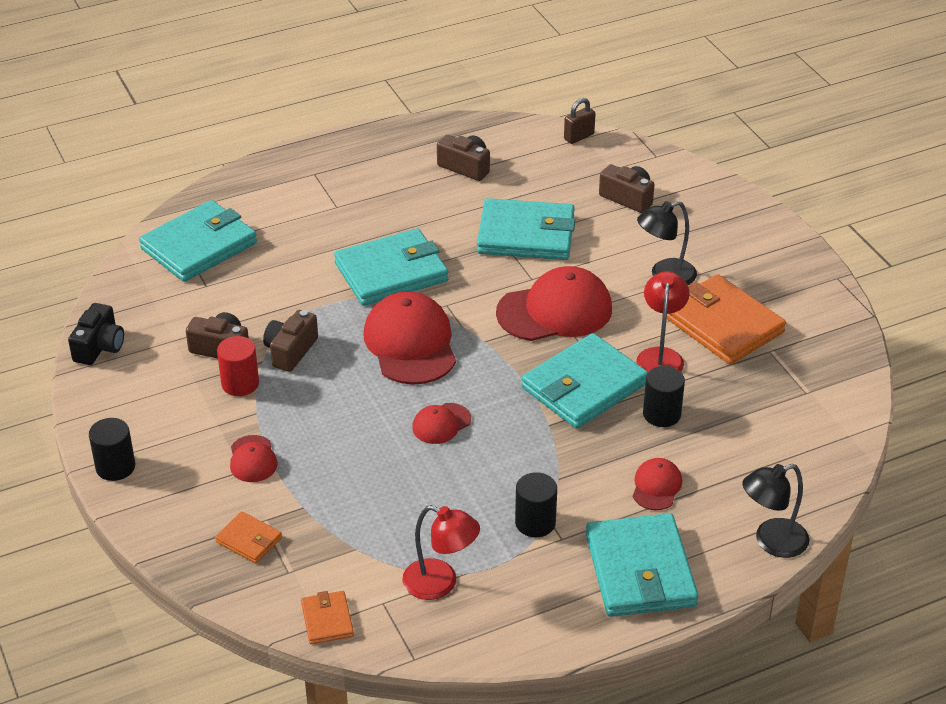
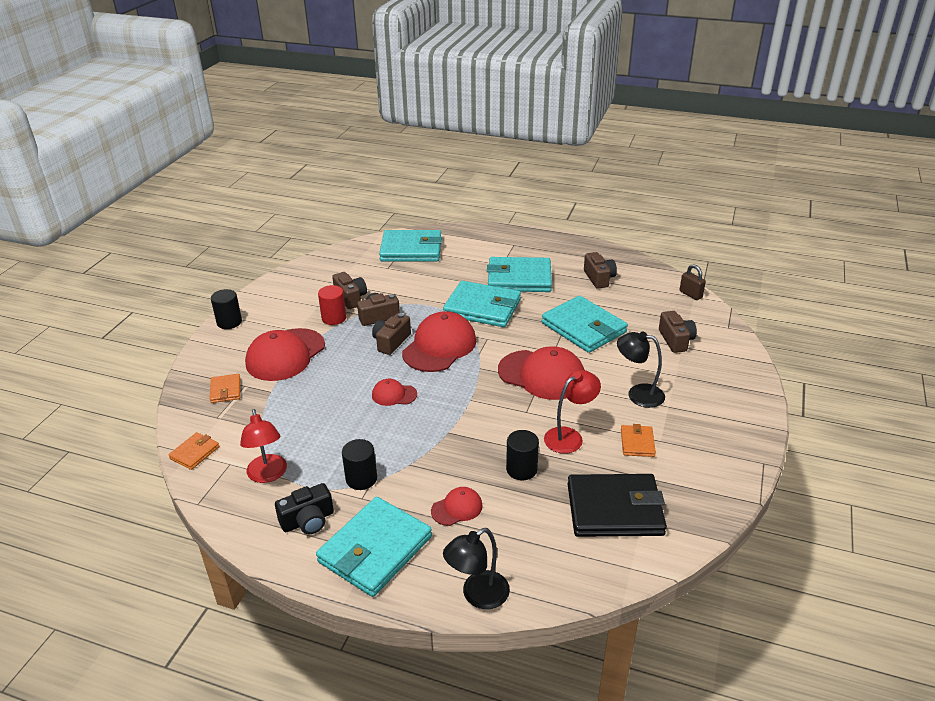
camera: 45 degrees right, 5 degrees down
black camera [68,303,124,365] -> black camera moved to [275,483,334,534]
red cap [230,435,277,482] -> red cap [245,328,325,381], size x2.02
turquoise wallet [522,333,648,429] -> turquoise wallet moved to [487,257,552,292]
brown padlock [564,98,596,144] -> brown padlock turned 45 degrees clockwise [679,264,706,300]
orange wallet [667,274,786,365] -> orange wallet [621,424,656,457], size x0.48
black lamp [743,464,809,558] -> black lamp turned 60 degrees counterclockwise [443,528,510,609]
none -> brown camera [372,313,411,355]
none -> black wallet [568,474,667,537]

